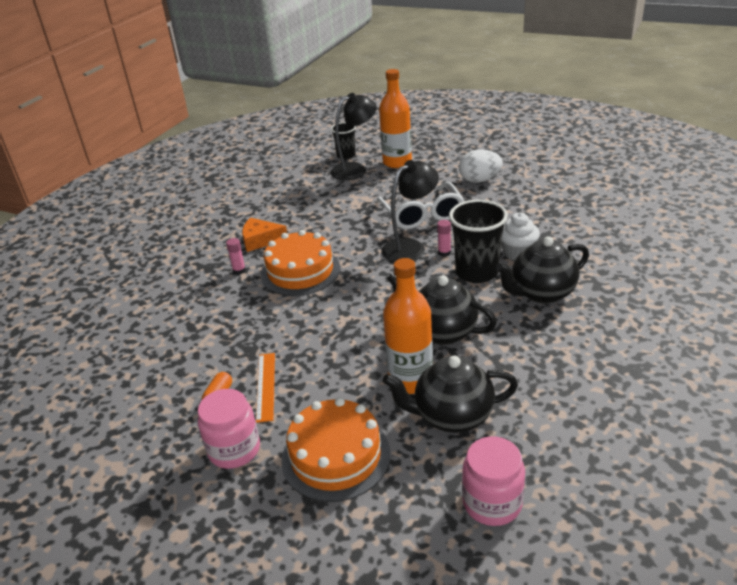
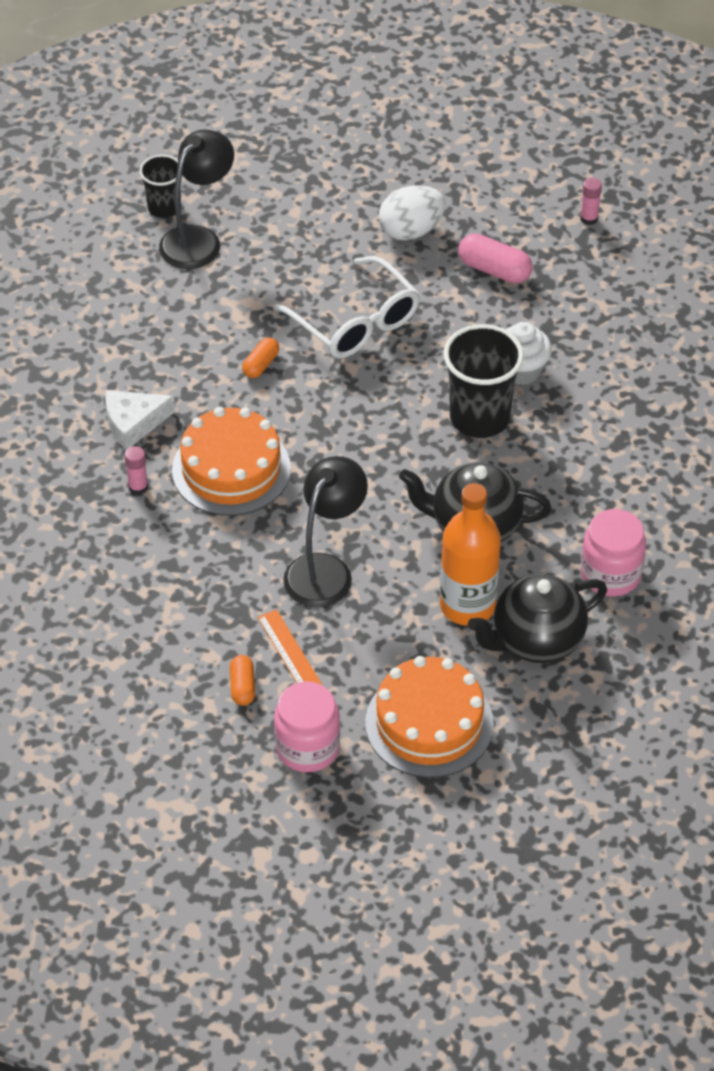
camera: 25 degrees left, 15 degrees up
orange cheese [242,218,287,252] -> white cheese [105,390,175,450]
orange bottle [379,69,412,168] -> none
black lamp [381,160,439,263] -> black lamp moved to [283,456,368,608]
pink glue stick [437,220,451,257] -> pink glue stick moved to [580,177,602,225]
pink jar [462,437,525,526] -> pink jar moved to [581,509,646,597]
black teapot [496,236,589,304] -> none
none -> orange capsule [242,337,279,378]
none -> pink capsule [458,233,532,283]

